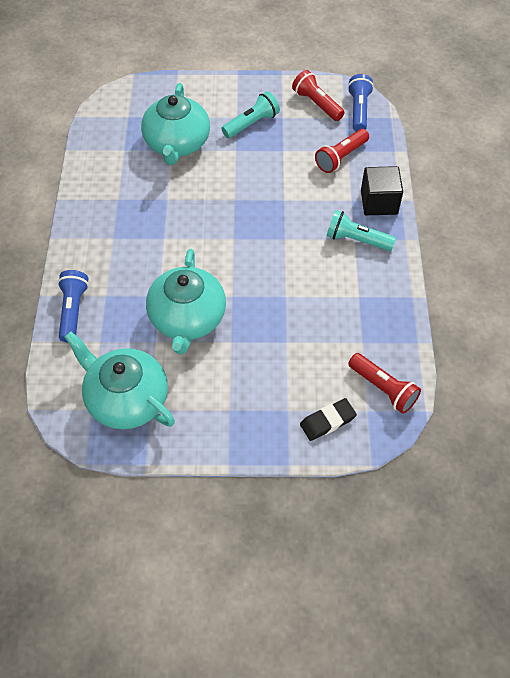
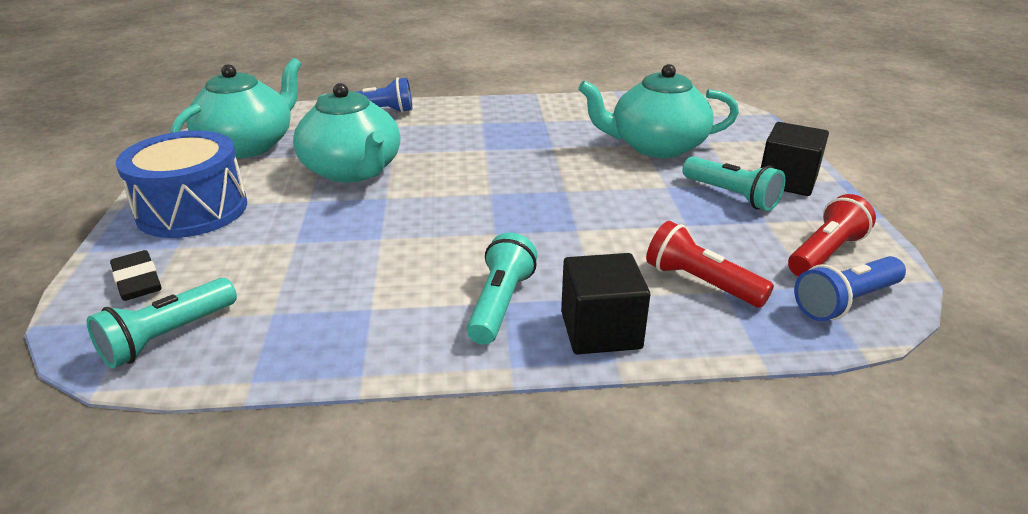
camera: 85 degrees right, 25 degrees down
turquoise teapot [146,249,226,354] -> turquoise teapot turned 120 degrees counterclockwise [293,83,401,183]
blue flashlight [348,74,374,131] -> blue flashlight turned 150 degrees clockwise [794,256,906,321]
red flashlight [348,353,421,414] -> turquoise flashlight [87,278,237,369]
none -> blue drum [116,131,247,238]
none -> black cube [761,122,829,196]

